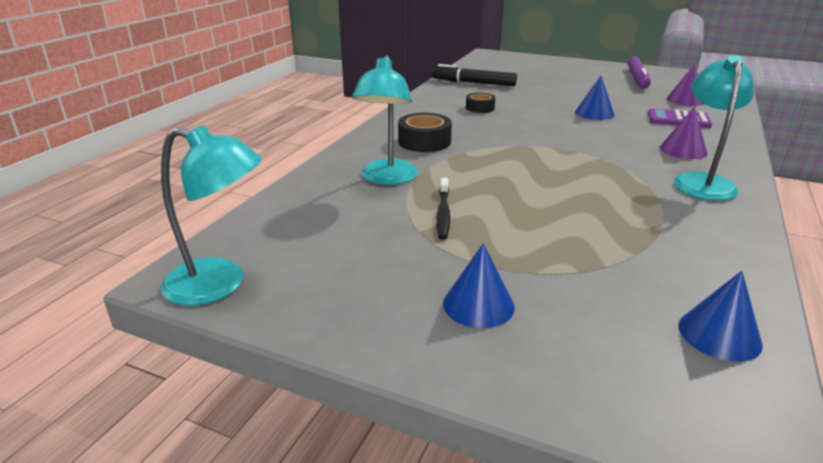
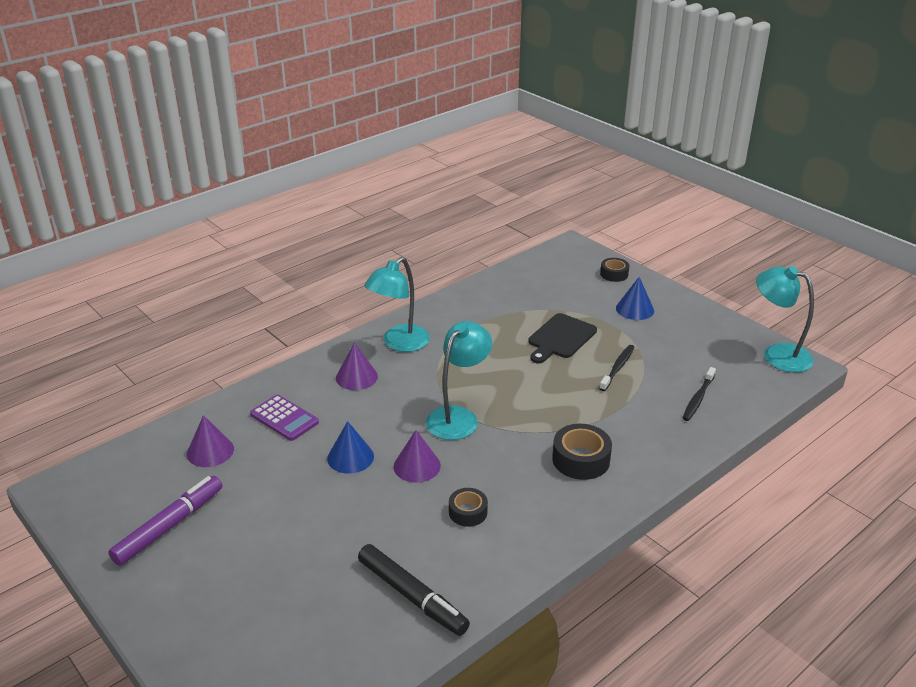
camera: 155 degrees left, 5 degrees up
turquoise lamp [352,55,418,185] -> turquoise lamp moved to [426,321,492,440]
blue cone [678,271,763,362] -> none
none -> purple cone [394,430,441,483]
none -> black cutting board [528,313,597,363]
none -> black tape [600,258,629,282]
none -> black toothbrush [683,367,716,421]

